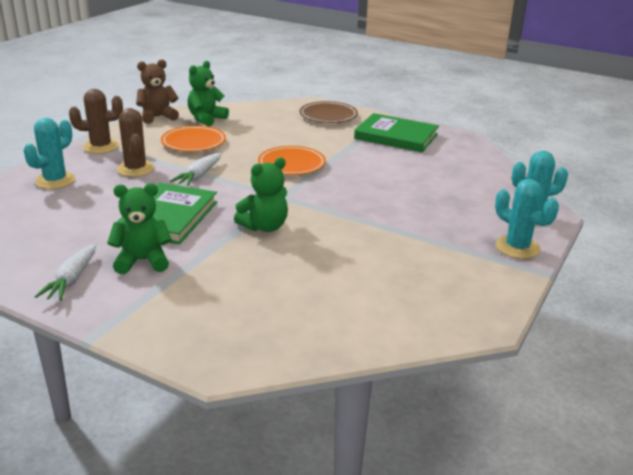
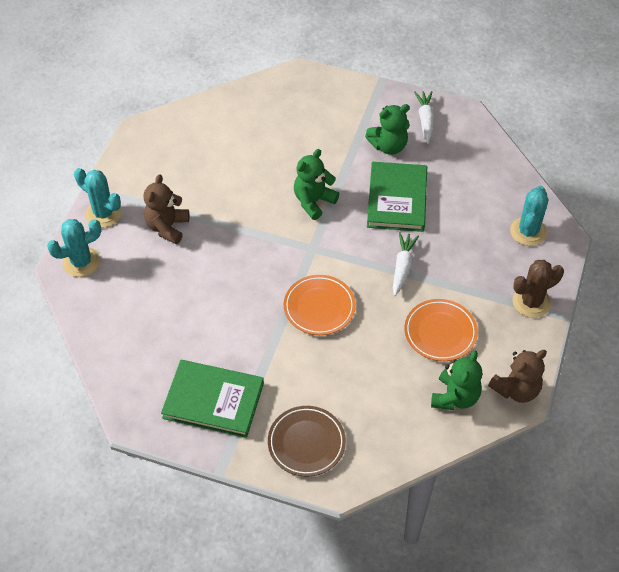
camera: 170 degrees right, 25 degrees up
brown cactus [117,108,155,177] -> none
none -> brown teddy bear [144,174,189,244]

